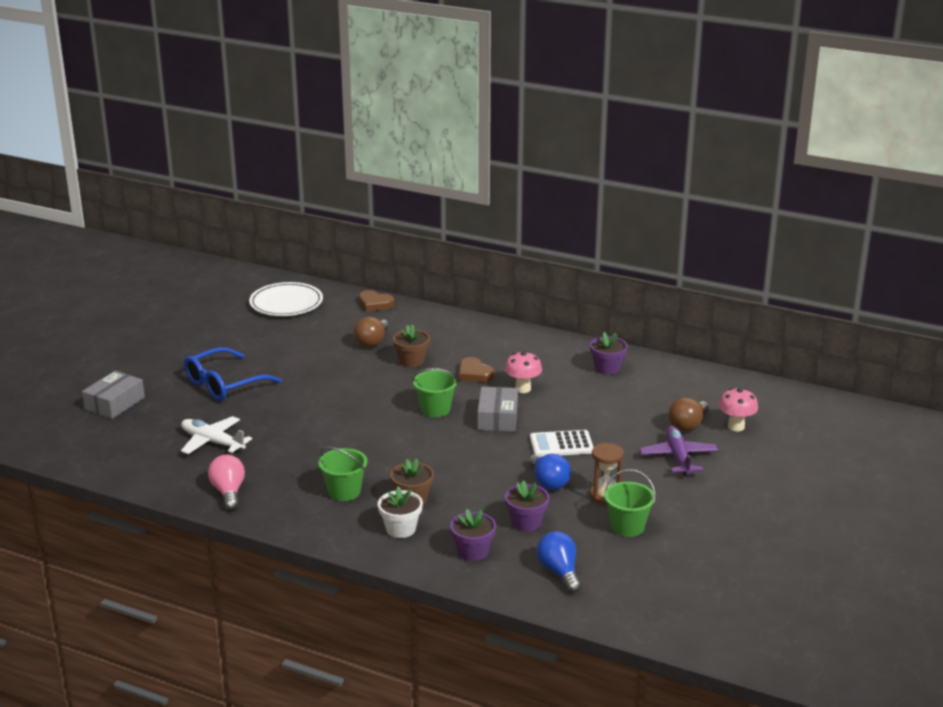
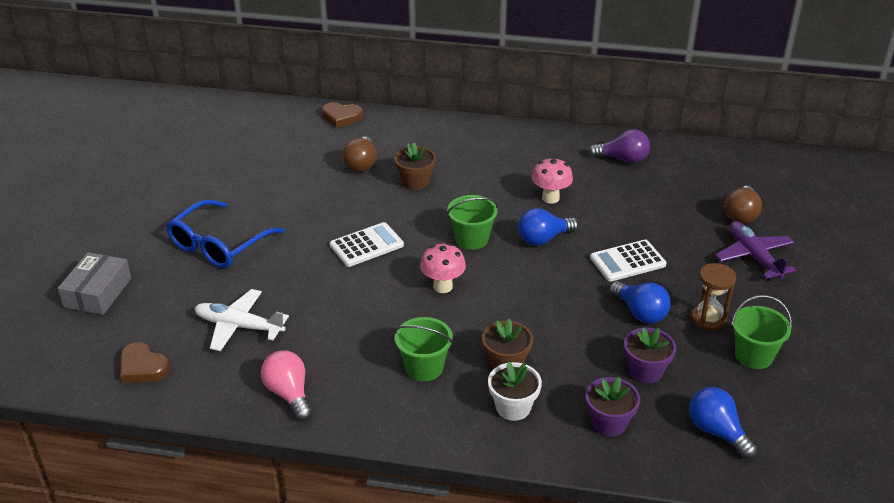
camera: 15 degrees left, 10 degrees up
white plate [249,282,323,316] -> none
brown heart [459,357,494,382] -> brown heart moved to [120,342,170,383]
grey box [477,387,518,432] -> blue light bulb [518,208,578,246]
purple flower pot [590,332,628,375] -> purple light bulb [588,129,650,163]
pink mushroom [718,388,758,431] -> pink mushroom moved to [420,243,466,293]
none -> white calculator [330,222,404,267]

